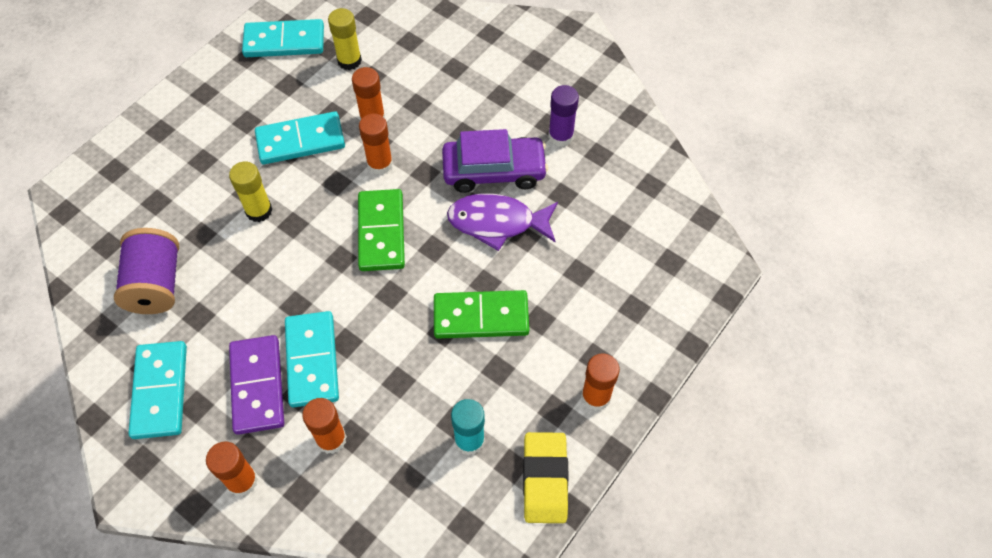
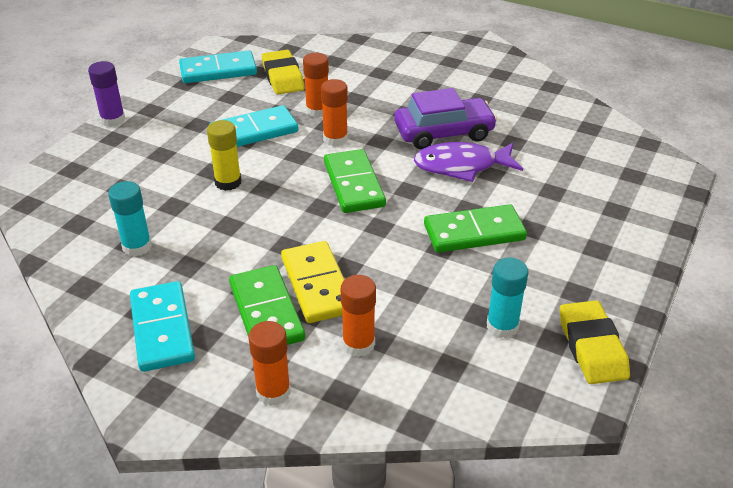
camera: 10 degrees left, 20 degrees down
purple spool [114,228,179,314] -> turquoise glue stick [108,181,152,257]
purple domino [229,335,284,435] -> green domino [229,265,305,345]
turquoise domino [285,311,339,407] -> yellow domino [281,241,345,323]
yellow glue stick [328,8,362,70] -> yellow eraser [262,50,304,94]
purple glue stick [548,85,579,147] -> purple glue stick moved to [88,61,126,127]
orange glue stick [581,354,620,411] -> none

